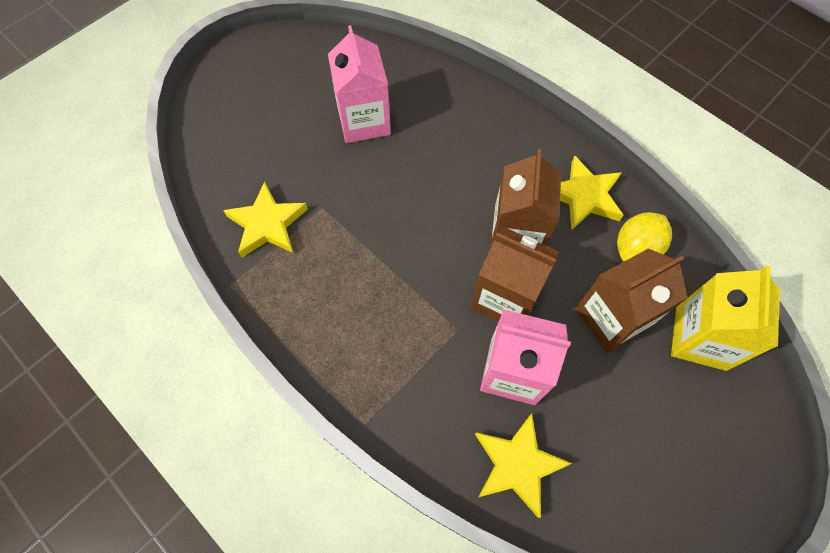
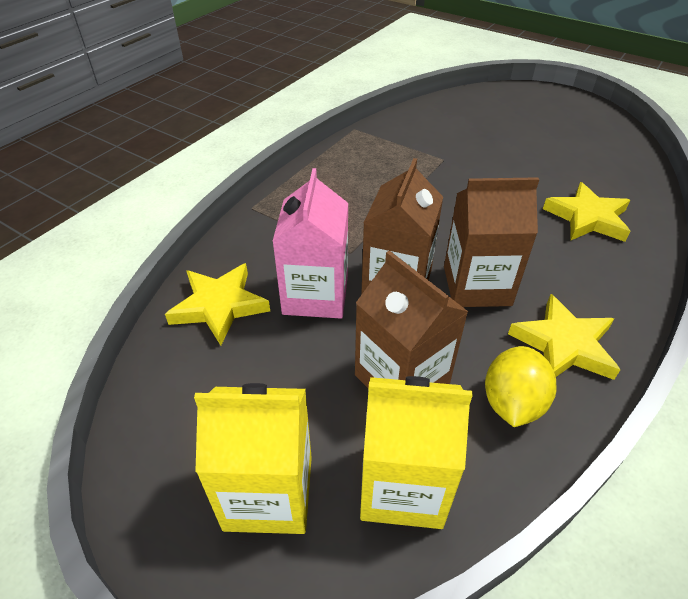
camera: 80 degrees right, 20 degrees down
yellow star [223,182,308,258] -> yellow star moved to [543,182,630,242]
pink carton [328,25,391,143] -> none
yellow lemon [617,212,672,261] -> yellow lemon turned 75 degrees clockwise [485,346,556,427]
none -> yellow carton [194,383,312,534]

